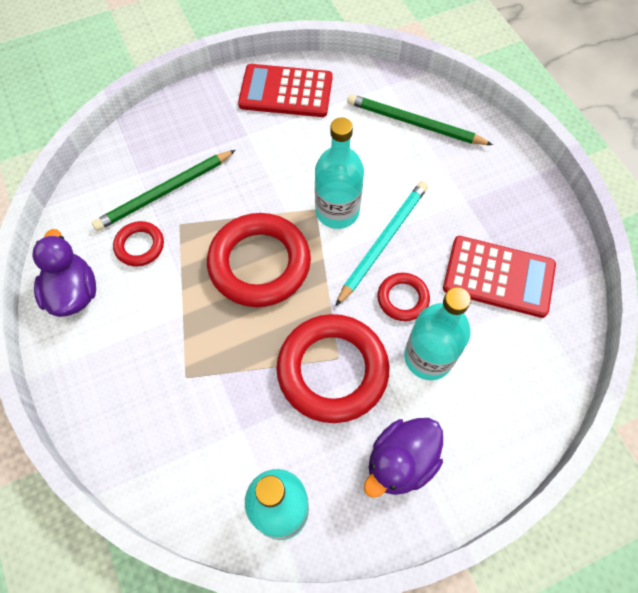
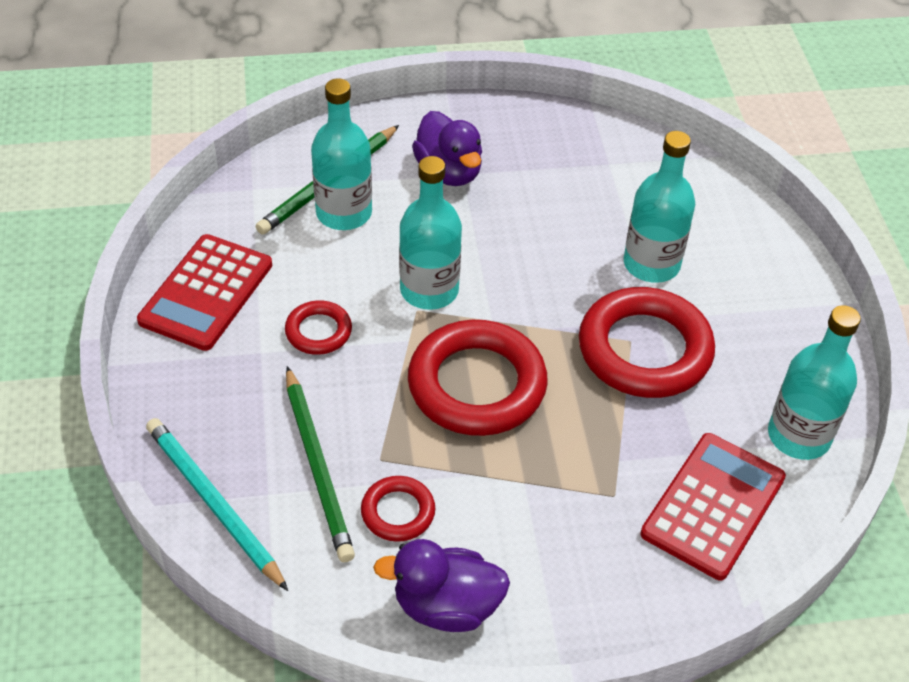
camera: 75 degrees left, 15 degrees down
turquoise pencil [336,181,428,306] -> turquoise pencil moved to [146,418,288,591]
purple duck [364,418,443,498] -> purple duck moved to [412,111,482,186]
red ring [378,273,430,321] -> red ring moved to [285,300,352,355]
red calculator [443,236,556,318] -> red calculator moved to [640,433,786,580]
none -> turquoise bottle [311,78,372,230]

